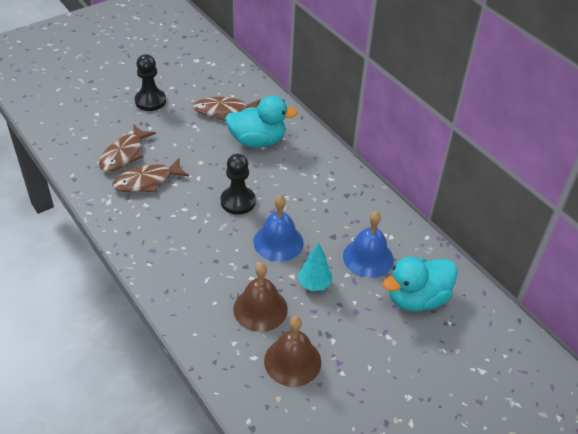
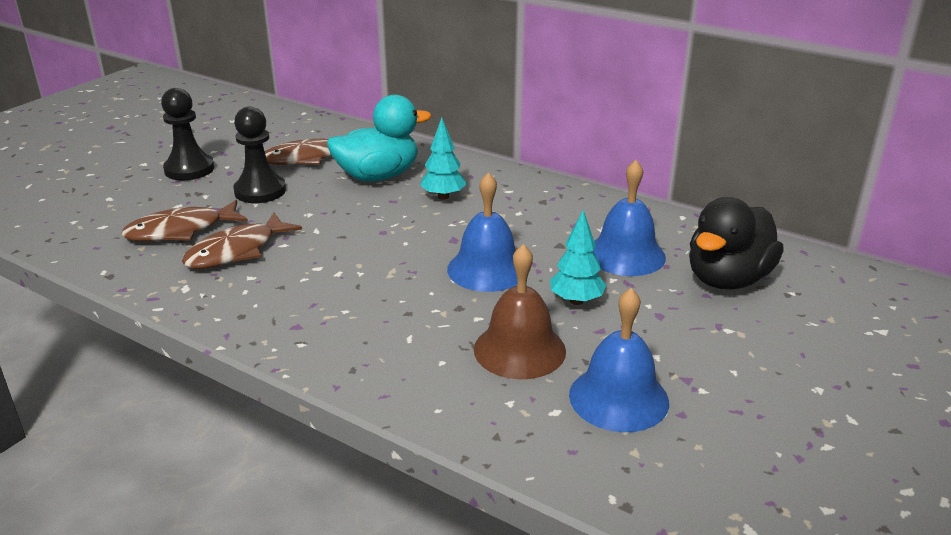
camera: 20 degrees left, 15 degrees down
brown fish [99,125,156,172] -> brown fish turned 60 degrees clockwise [121,200,248,241]
black pawn [221,154,256,215] -> black pawn moved to [233,107,286,203]
brown bell [264,316,321,387] -> blue bell [569,288,669,432]
turquoise duck [382,257,458,311] -> black duck [689,197,784,289]
none -> turquoise tree [420,117,467,200]

